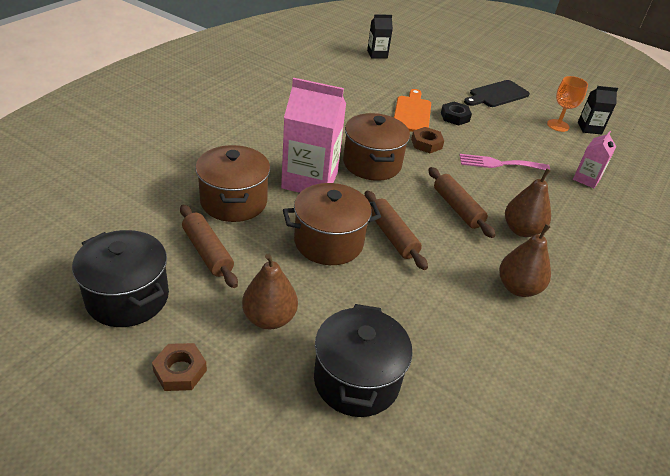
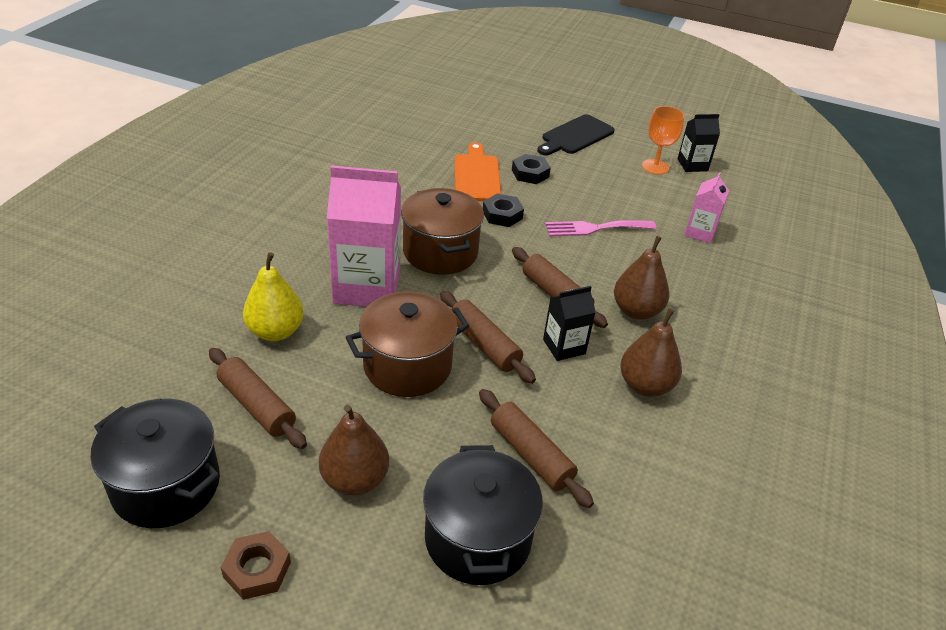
camera: 10 degrees left, 0 degrees up
brown pot [195,145,270,222] -> yellow pear [243,252,304,341]
black carton [367,14,393,59] -> black carton moved to [543,286,596,361]
brown nut [411,127,444,153] -> black nut [483,193,524,227]
none -> brown rolling pin [479,389,594,508]

